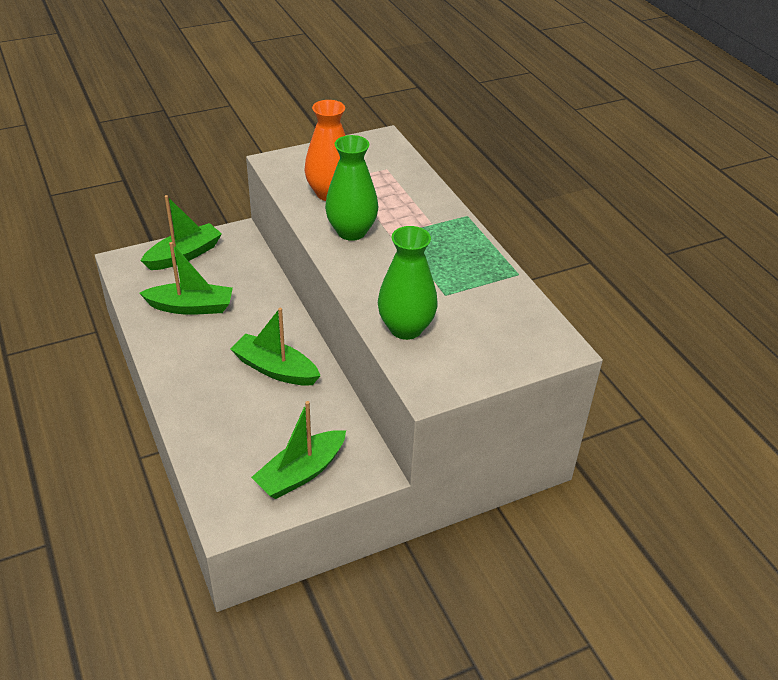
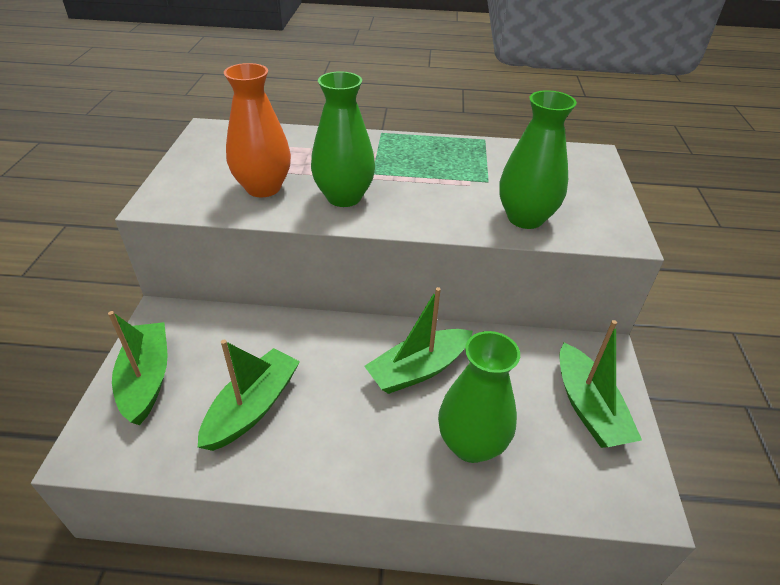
camera: 60 degrees left, 0 degrees up
none -> green vase [438,331,520,463]

